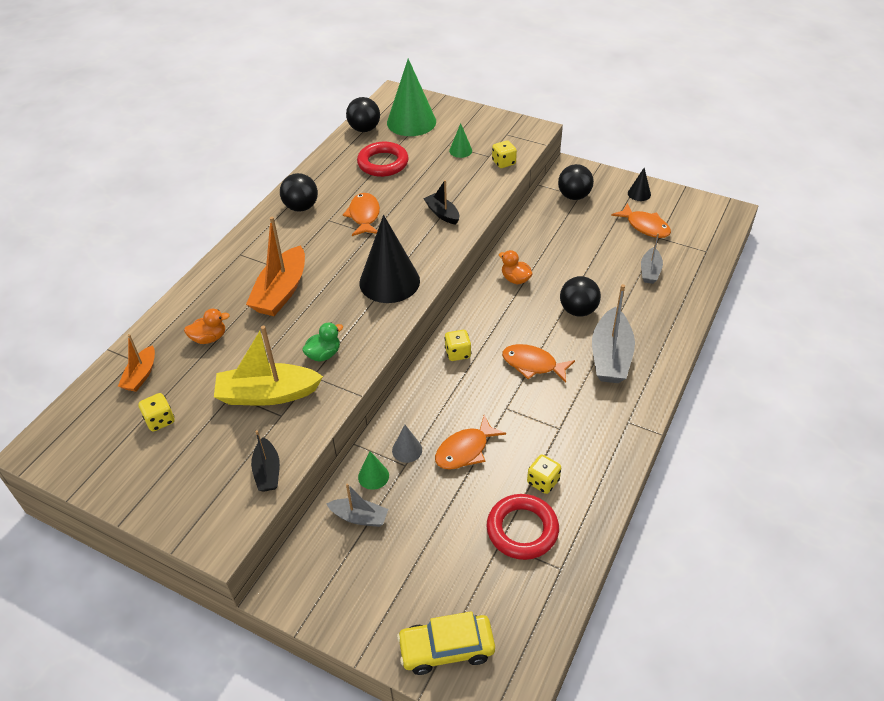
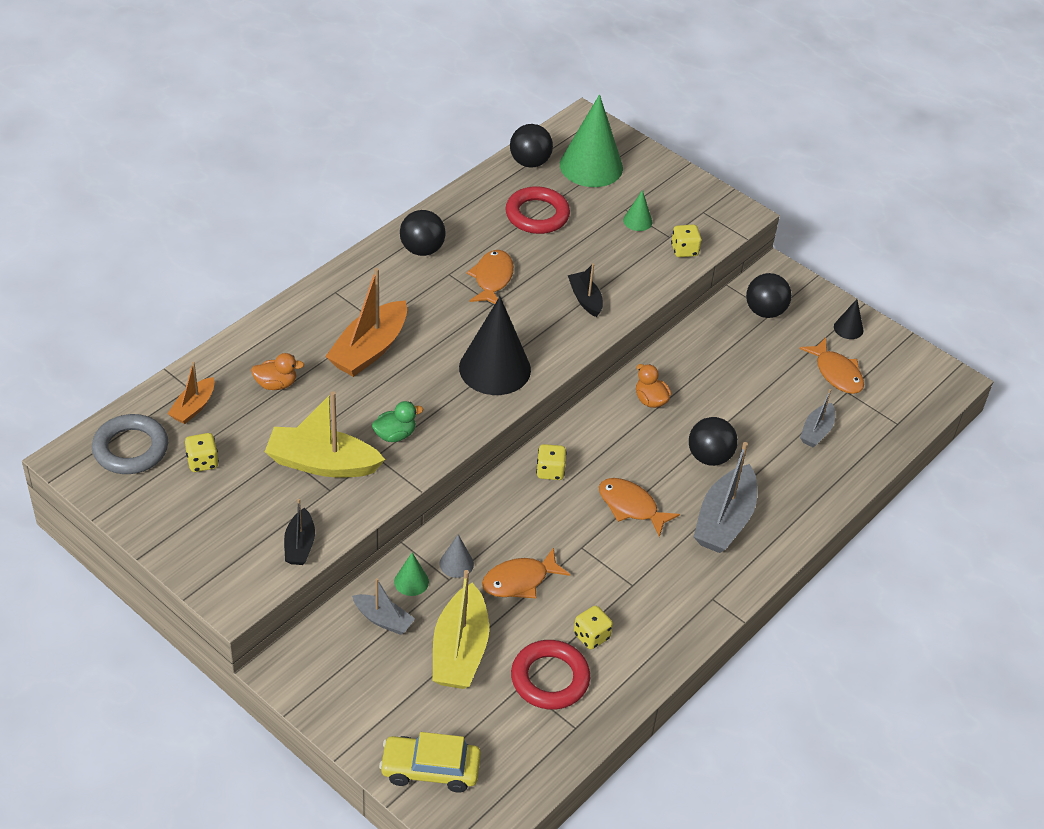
camera: 10 degrees right, 0 degrees up
none -> grey ring [92,414,168,474]
none -> yellow boat [433,570,489,689]

